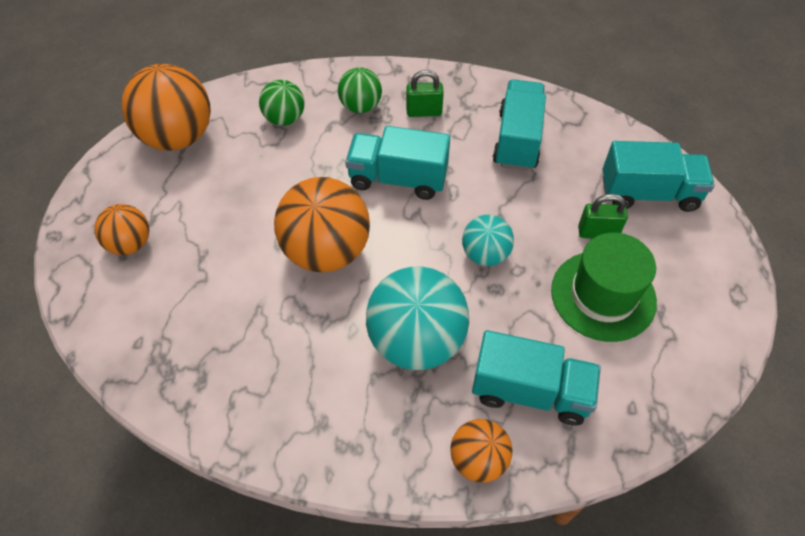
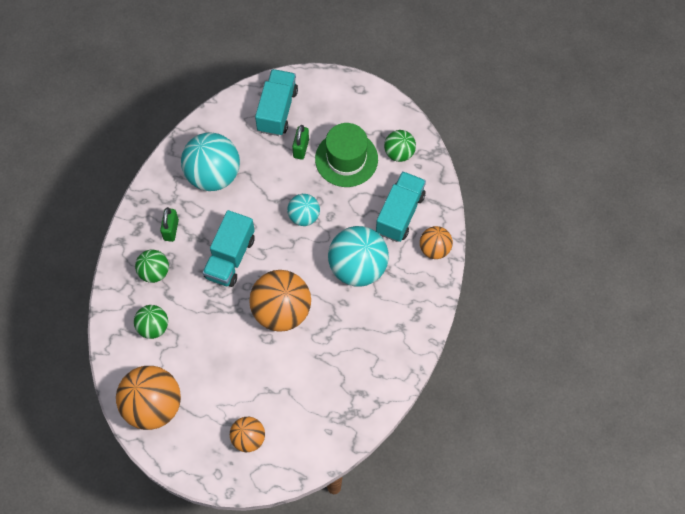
camera: 80 degrees left, 10 degrees up
turquoise truck [493,79,546,171] -> turquoise ball [181,132,240,191]
none -> green ball [384,130,416,162]

